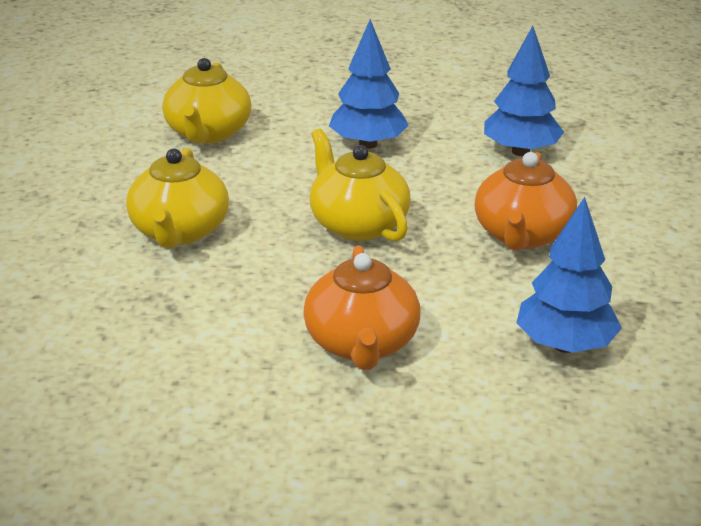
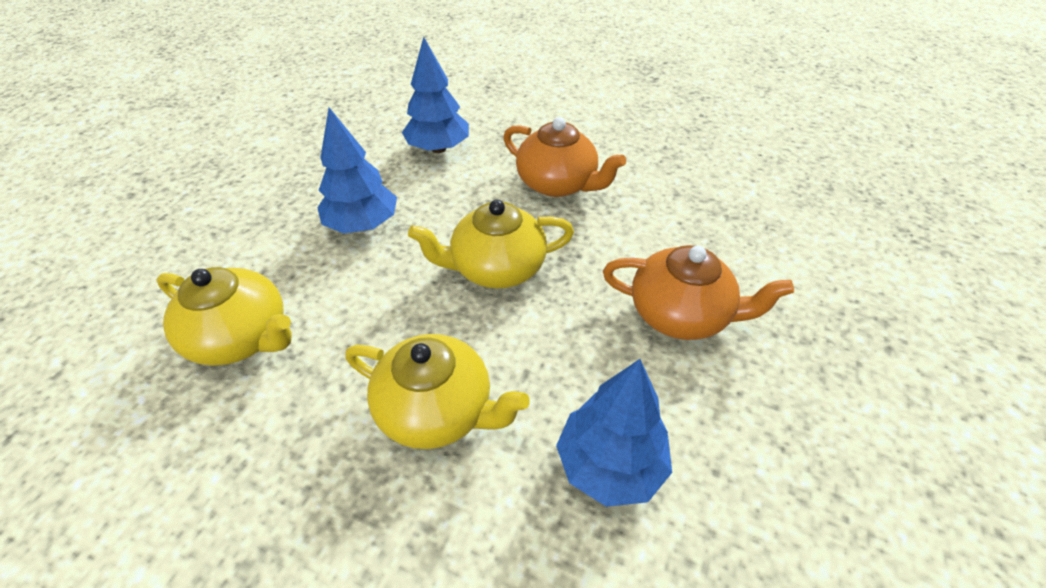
camera: 70 degrees left, 15 degrees up
blue tree [517,197,622,353] -> blue tree moved to [556,359,672,507]

